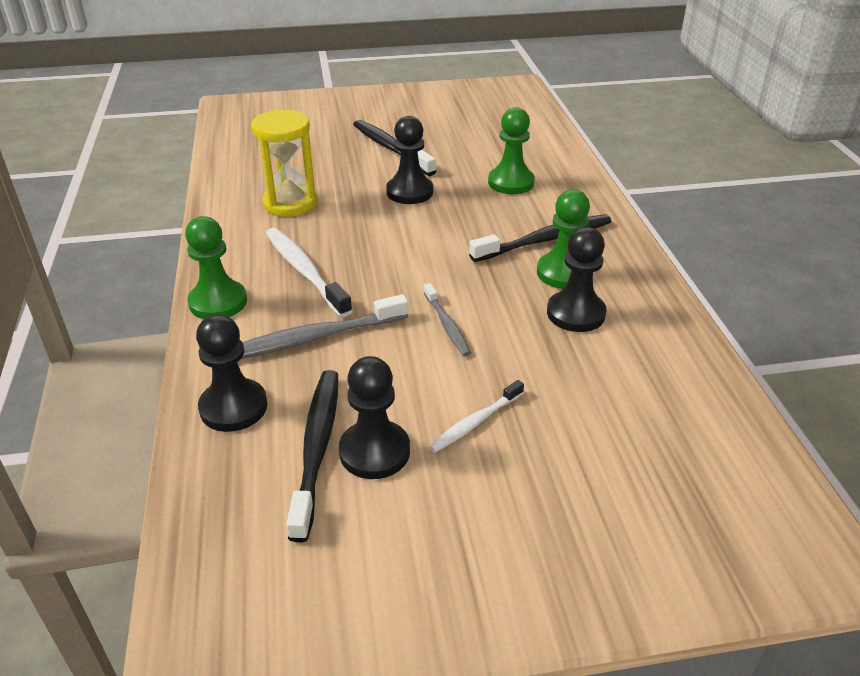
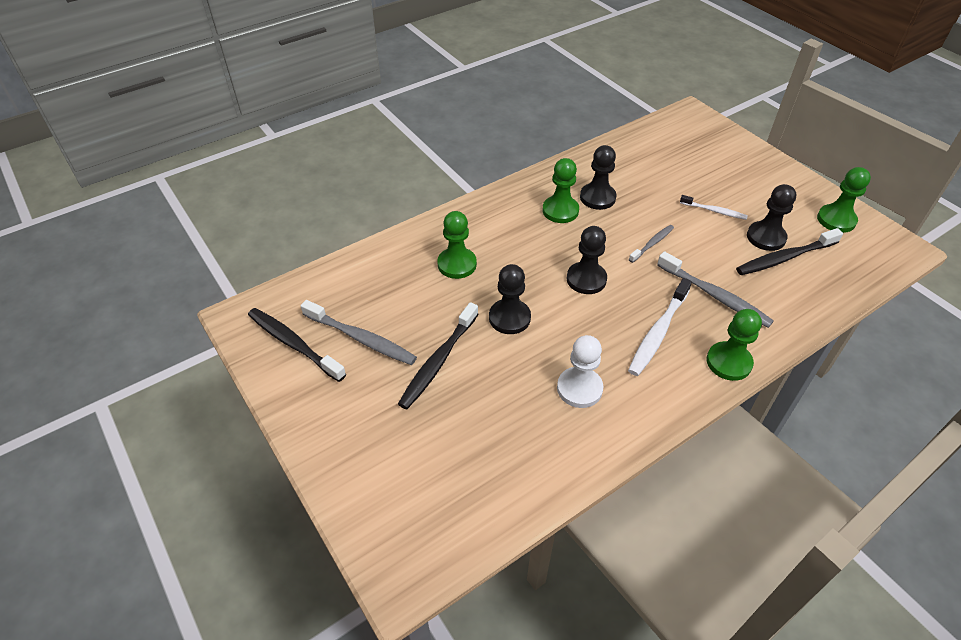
camera: 115 degrees left, 10 degrees up
black pawn [196,314,267,432] -> black pawn moved to [567,226,607,294]
yellow hourglass [251,110,317,217] -> white pawn [557,335,603,408]
black toothbrush [469,214,611,262] -> black toothbrush moved to [248,308,346,382]
none -> grey toothbrush [301,300,417,365]
none -> green pawn [817,167,871,233]

